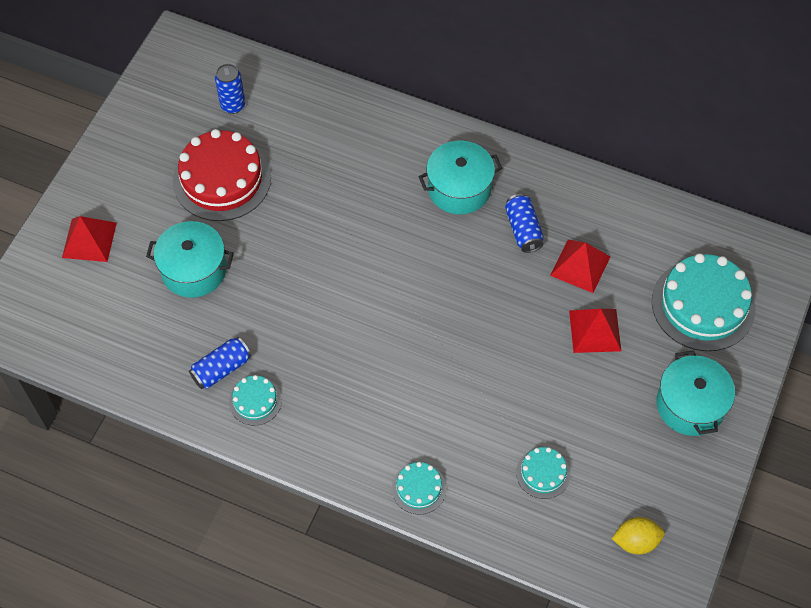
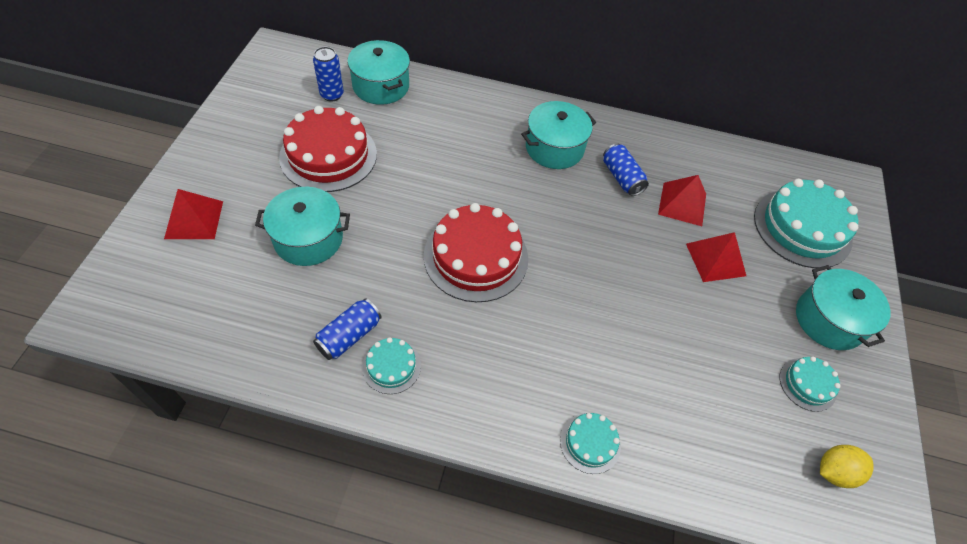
camera: 15 degrees left, 5 degrees down
turquoise cake [516,447,570,499] -> turquoise cake moved to [779,356,841,412]
none -> turquoise pot [347,40,410,105]
none -> red cake [424,203,528,302]

